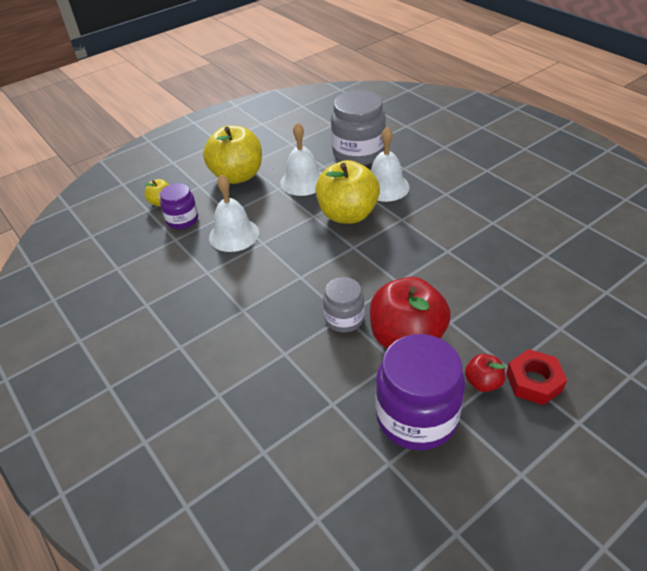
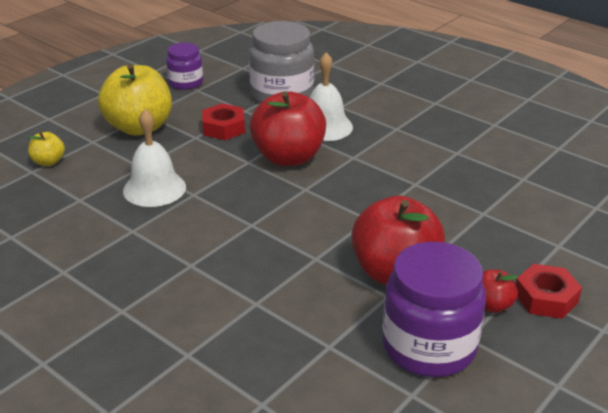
camera: 15 degrees left, 10 degrees down
purple jar [160,183,198,229] -> purple jar moved to [166,43,203,90]
white bell [280,122,322,196] -> red nut [202,103,245,140]
yellow apple [315,160,380,224] -> red apple [250,91,326,166]
grey jar [323,277,364,332] -> none

